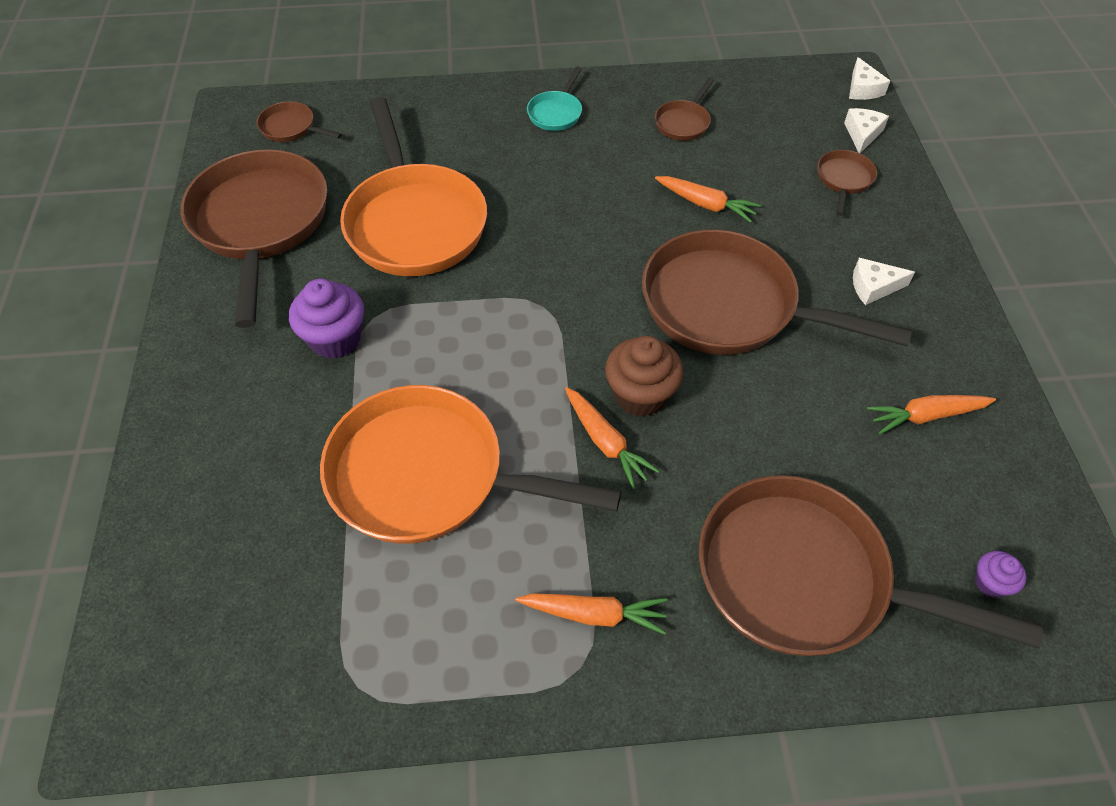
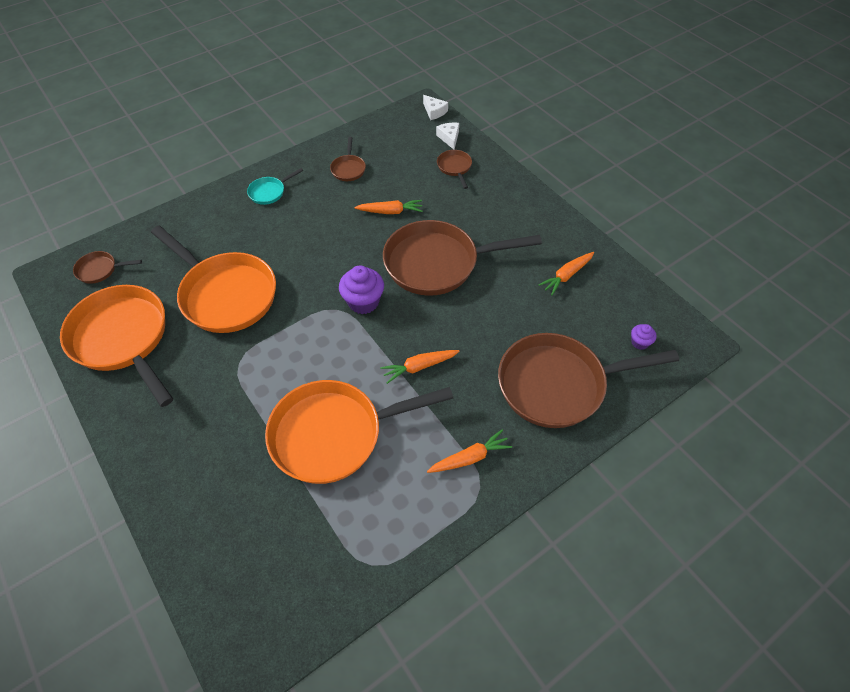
camera: 30 degrees left, 0 degrees up
brown pan [181,149,327,328] -> orange pan [60,285,173,407]
purple cupcake [289,279,364,359] -> purple cupcake moved to [339,265,384,314]
turquoise pan [527,67,582,131] -> turquoise pan turned 60 degrees clockwise [247,168,303,205]
orange carrot [565,387,659,489] -> orange carrot turned 135 degrees clockwise [380,350,460,384]
brown cupcake [605,336,683,417] -> none
white cheese [853,258,915,305] -> none

